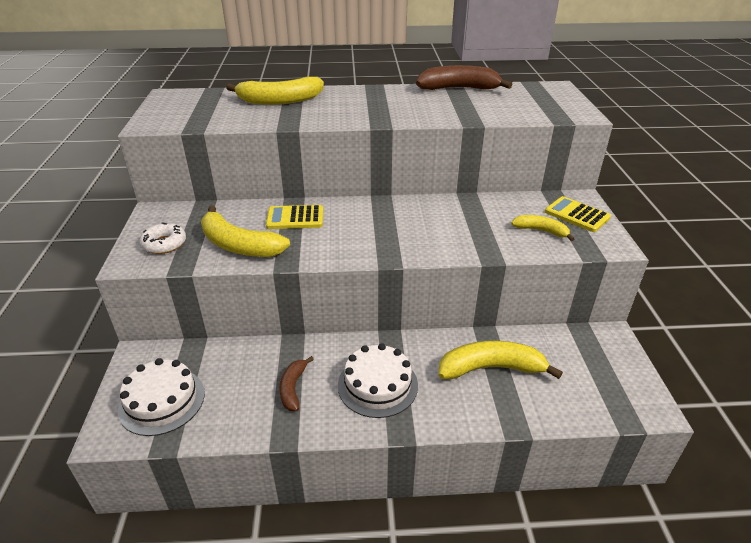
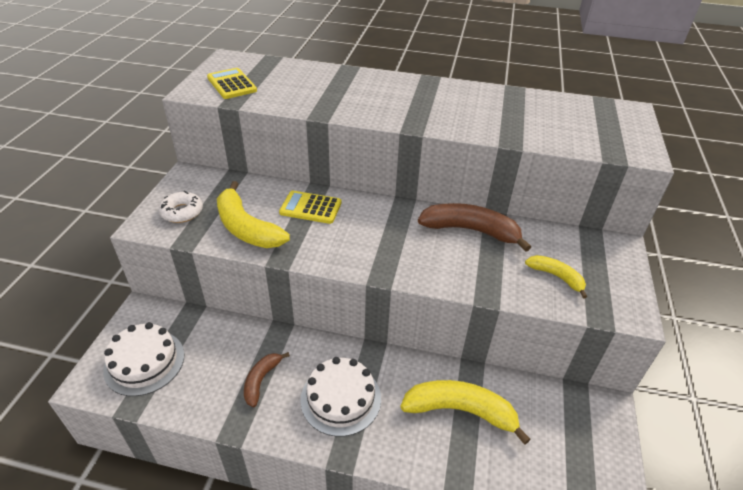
camera: 15 degrees right, 5 degrees up
yellow banana [226,77,324,105] -> none
brown banana [416,65,513,90] -> brown banana moved to [418,203,531,252]
yellow calculator [545,196,611,232] -> yellow calculator moved to [207,68,257,99]

